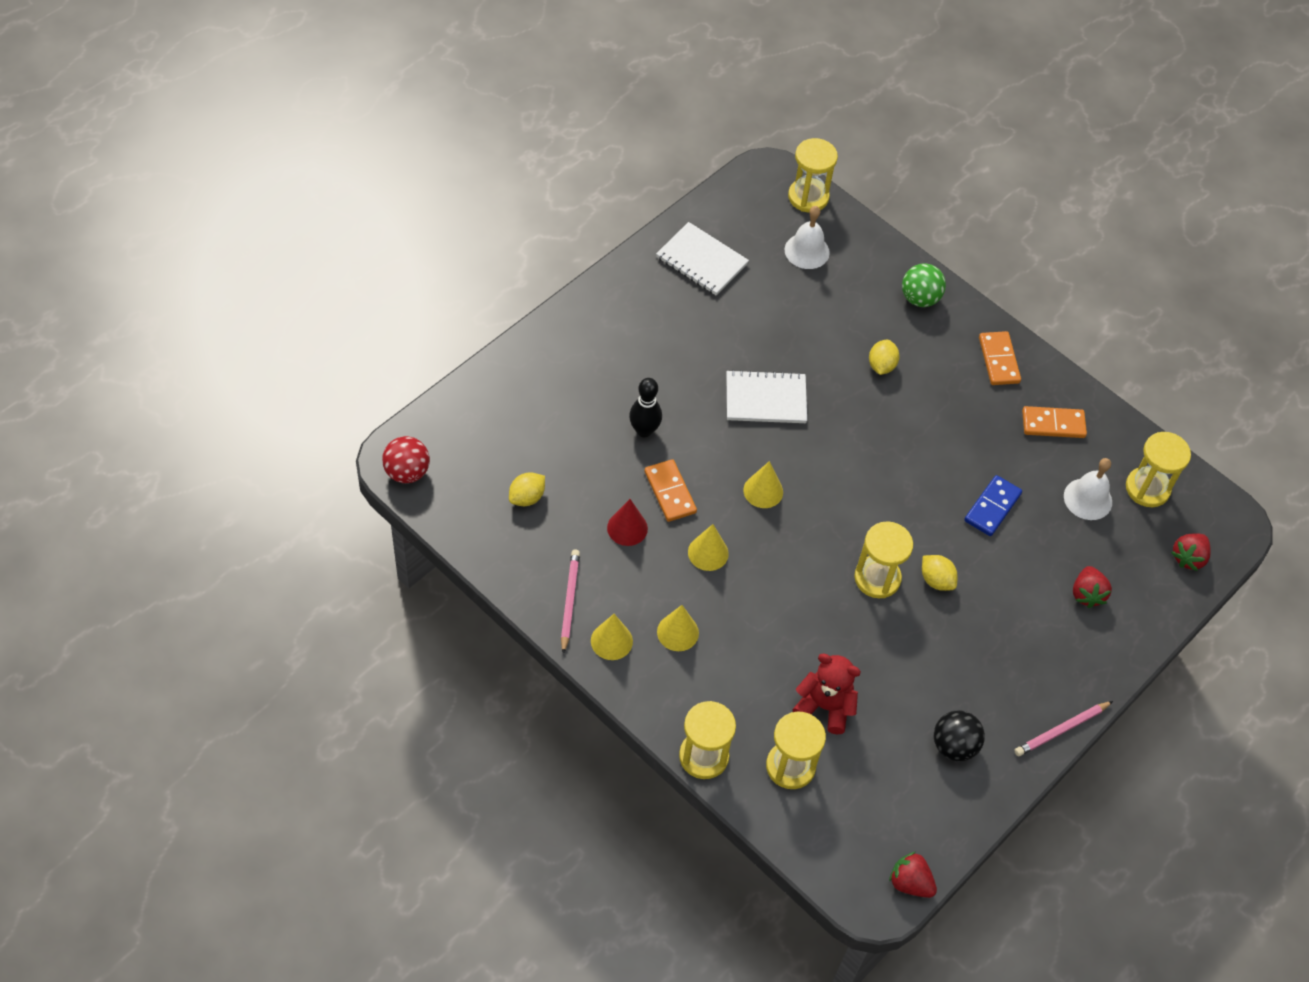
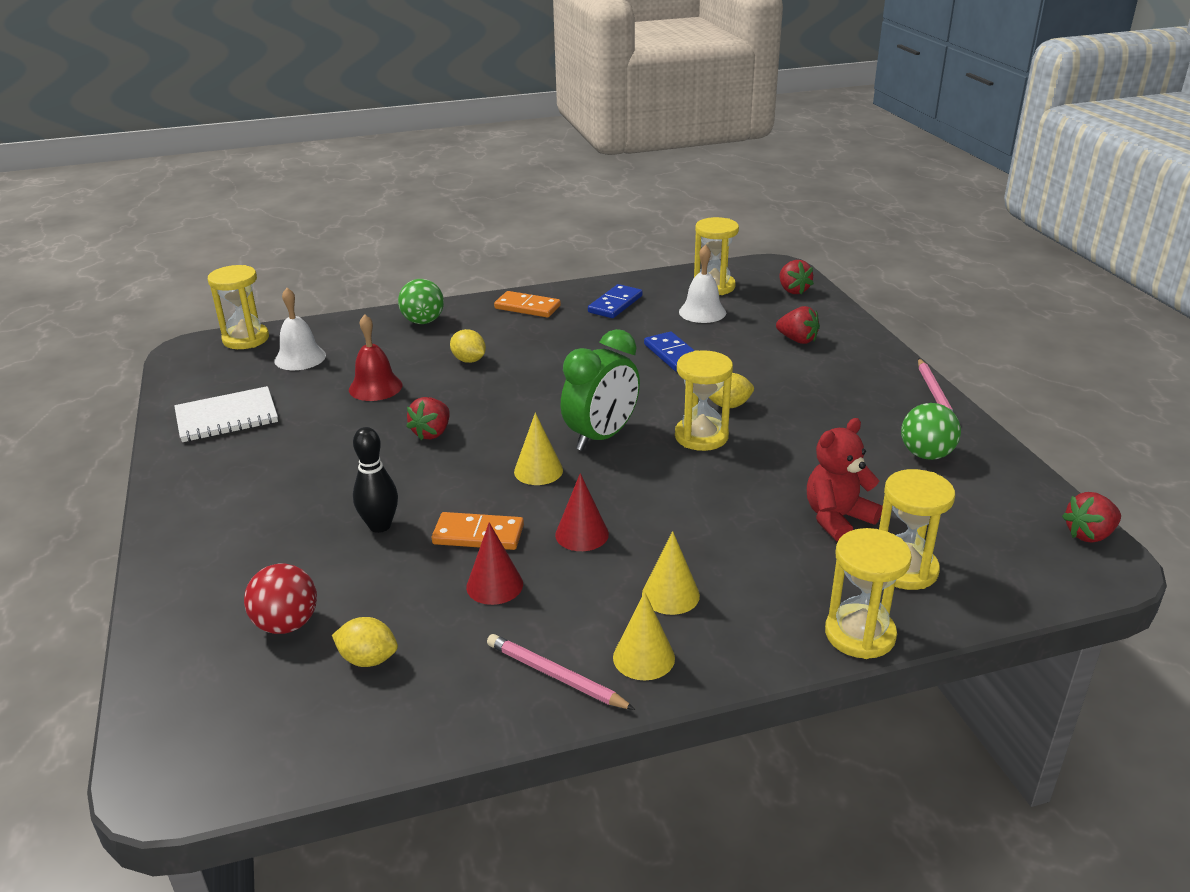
camera: 55 degrees left, 25 degrees down
red ball [382,436,430,483] -> red ball moved to [244,564,317,634]
yellow lemon [509,472,545,506] -> yellow lemon turned 60 degrees counterclockwise [332,617,398,667]
yellow cone [688,524,729,571] -> red cone [555,473,609,551]
white notebook [726,370,807,423] -> red strawberry [406,397,450,440]
black ball [934,710,985,761] -> green ball [901,403,961,460]
orange domino [1022,406,1087,438] -> blue domino [588,284,643,318]
none -> red bell [349,314,402,401]
none -> green clock [561,329,640,451]

